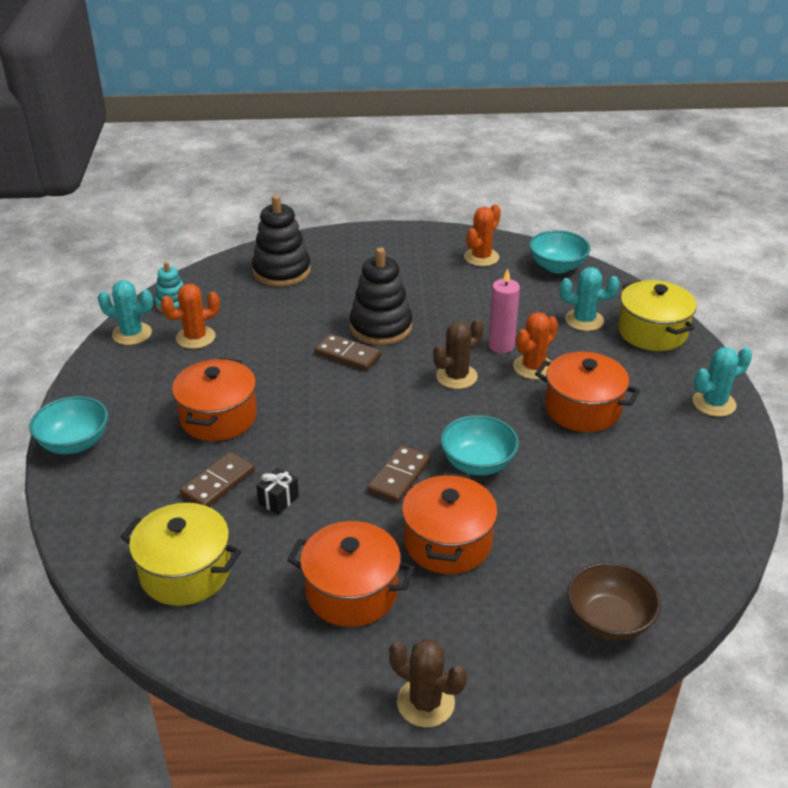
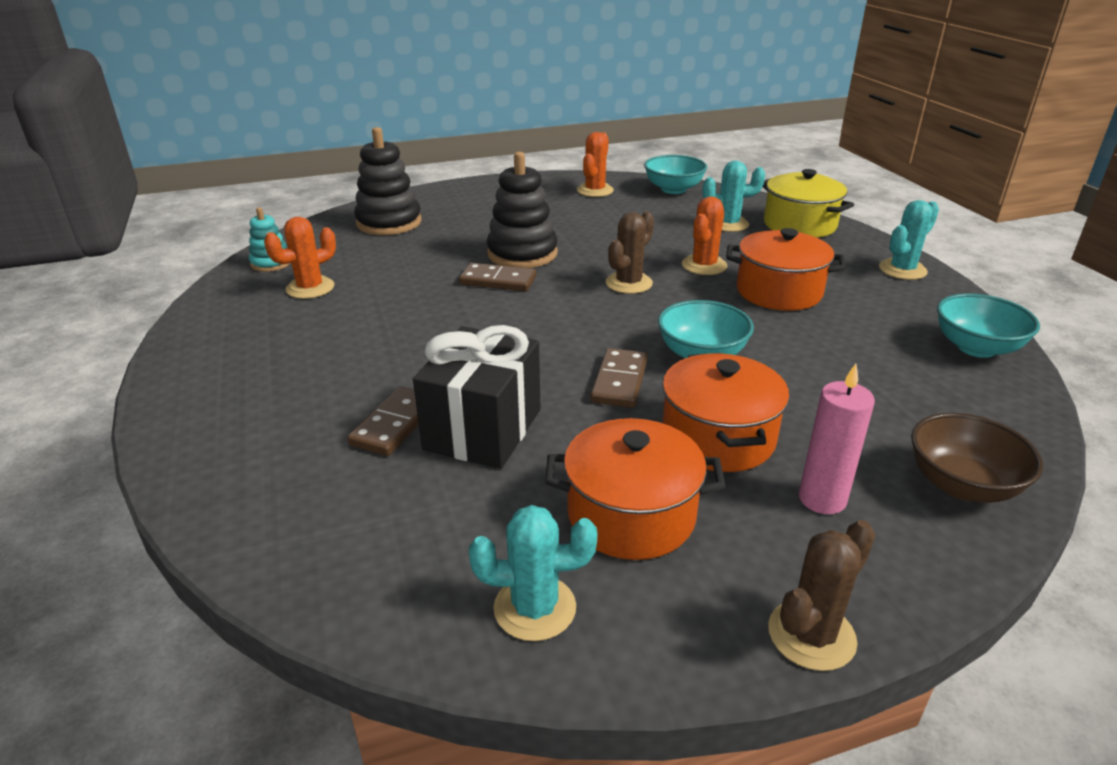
camera: 15 degrees left, 5 degrees down
turquoise bowl [29,396,108,454] -> turquoise bowl moved to [937,294,1040,358]
turquoise cactus [98,280,153,345] -> turquoise cactus moved to [469,505,597,641]
yellow pot [120,503,242,606] -> none
orange pot [172,358,257,441] -> none
black gift [256,467,299,515] -> black gift [413,325,540,469], size x2.42
brown cactus [389,639,467,728] -> brown cactus turned 60 degrees counterclockwise [768,520,875,671]
pink candle [488,269,520,353] -> pink candle moved to [799,364,875,514]

